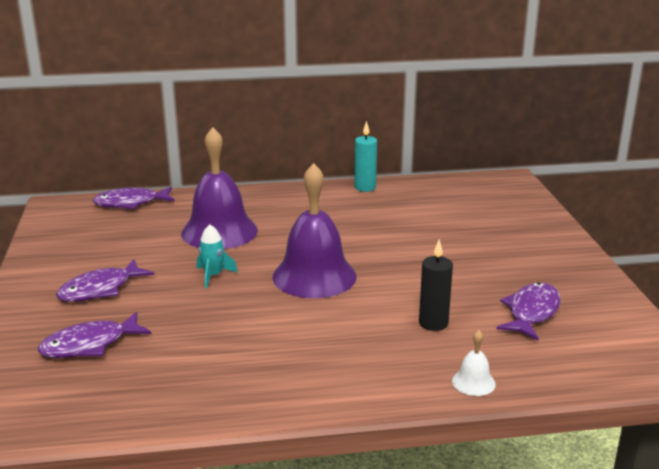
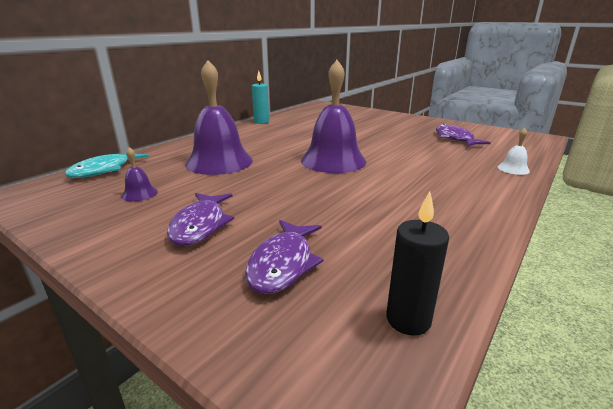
camera: 45 degrees left, 0 degrees up
purple fish [93,187,175,209] -> turquoise fish [65,153,149,178]
turquoise rocket [197,225,238,288] -> none
black candle [419,239,453,331] -> black candle moved to [386,191,449,336]
none -> purple bell [121,147,158,202]

